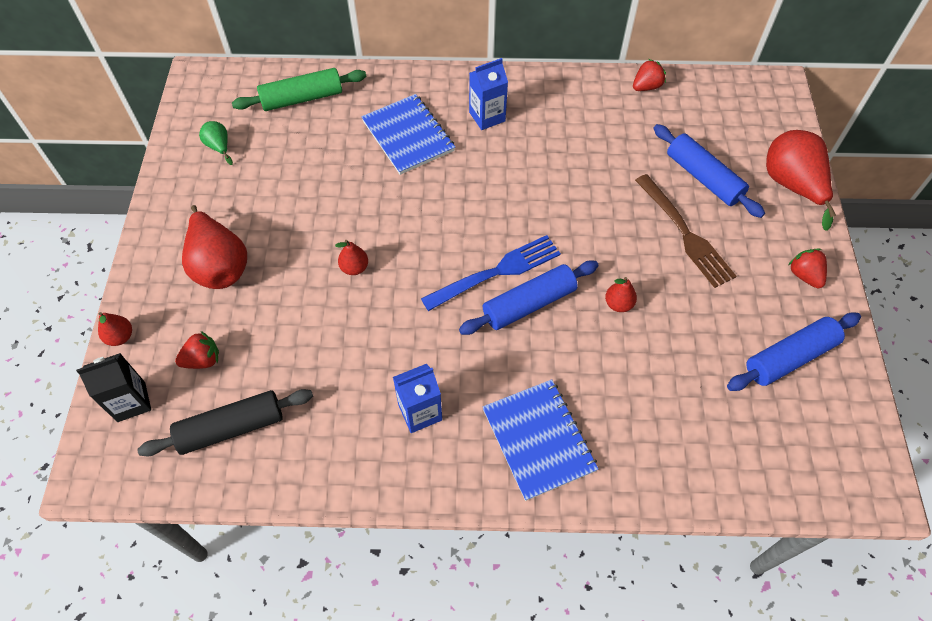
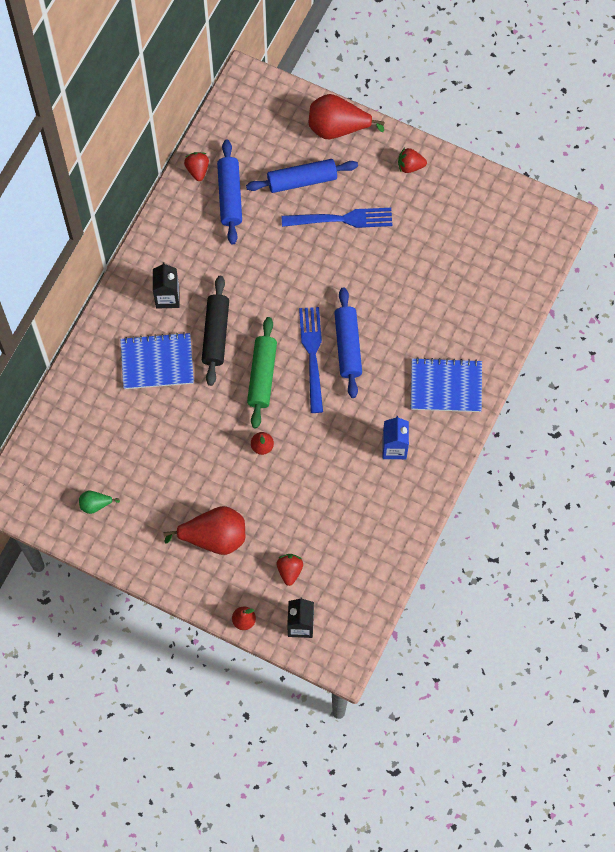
camera: 65 degrees left, 10 degrees up
black rolling pin [137,389,313,456] -> black rolling pin moved to [202,276,229,386]
green rolling pin [232,68,366,111] -> green rolling pin moved to [247,317,277,428]
blue carton [469,58,508,130] -> black carton [153,262,179,308]
red pear [605,277,637,312] -> none
brown fork [635,174,737,288] -> blue fork [282,208,392,228]
blue rolling pin [727,313,861,391] -> blue rolling pin moved to [217,140,242,244]

